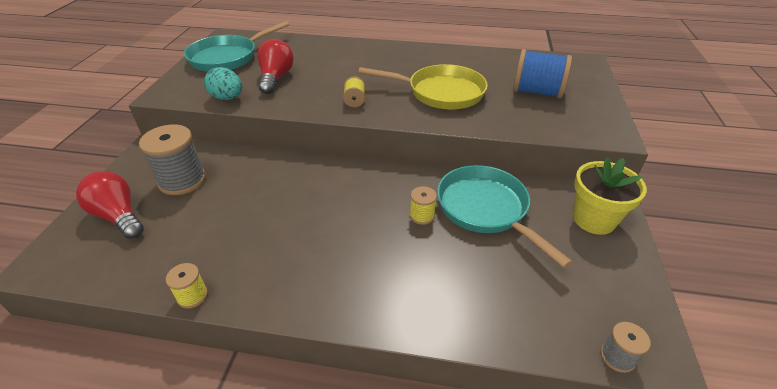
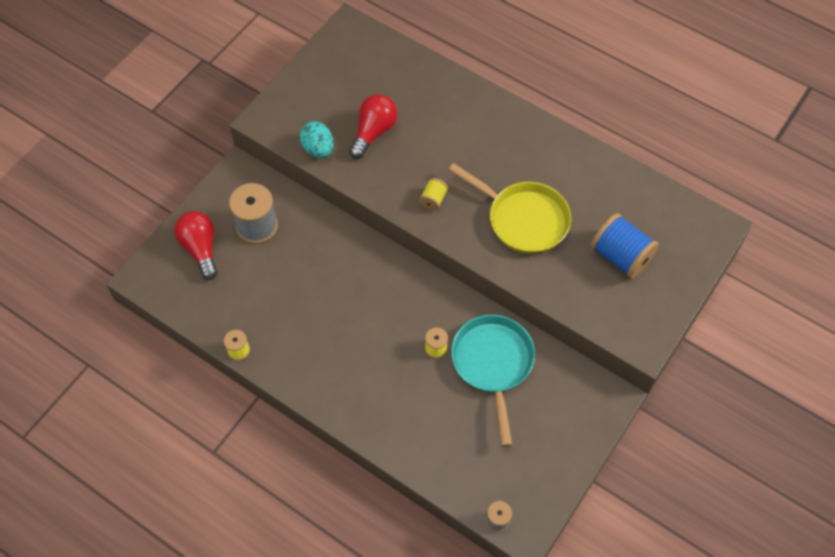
camera: 25 degrees right, 20 degrees up
turquoise pan [184,21,290,72] -> none
yellow flower pot [573,157,647,235] -> none

